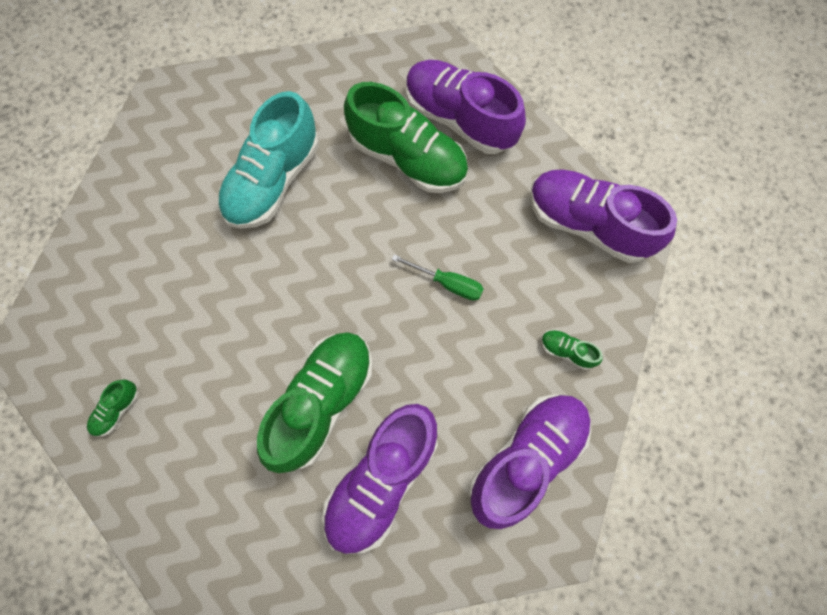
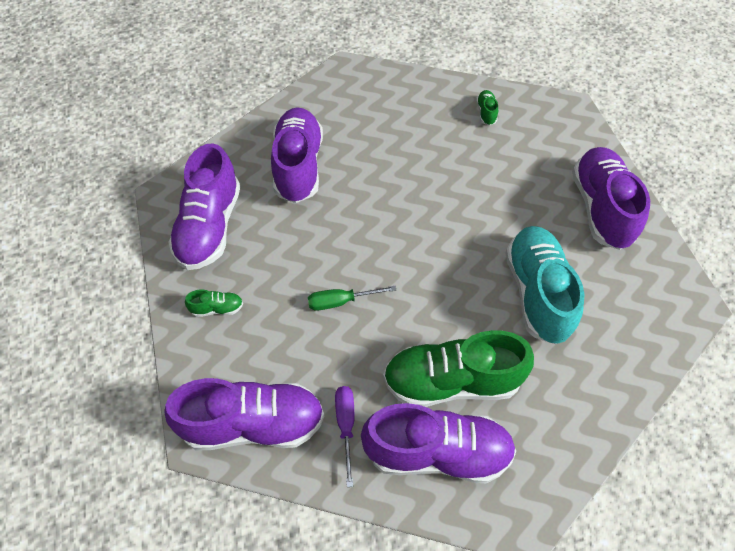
camera: 145 degrees right, 15 degrees down
green shoe [257,333,373,473] -> none
none -> purple screwdriver [335,386,354,487]
none -> purple shoe [572,147,650,250]

